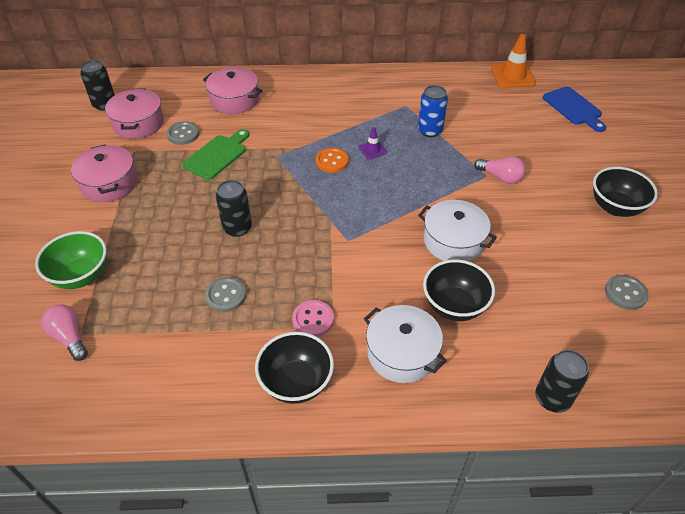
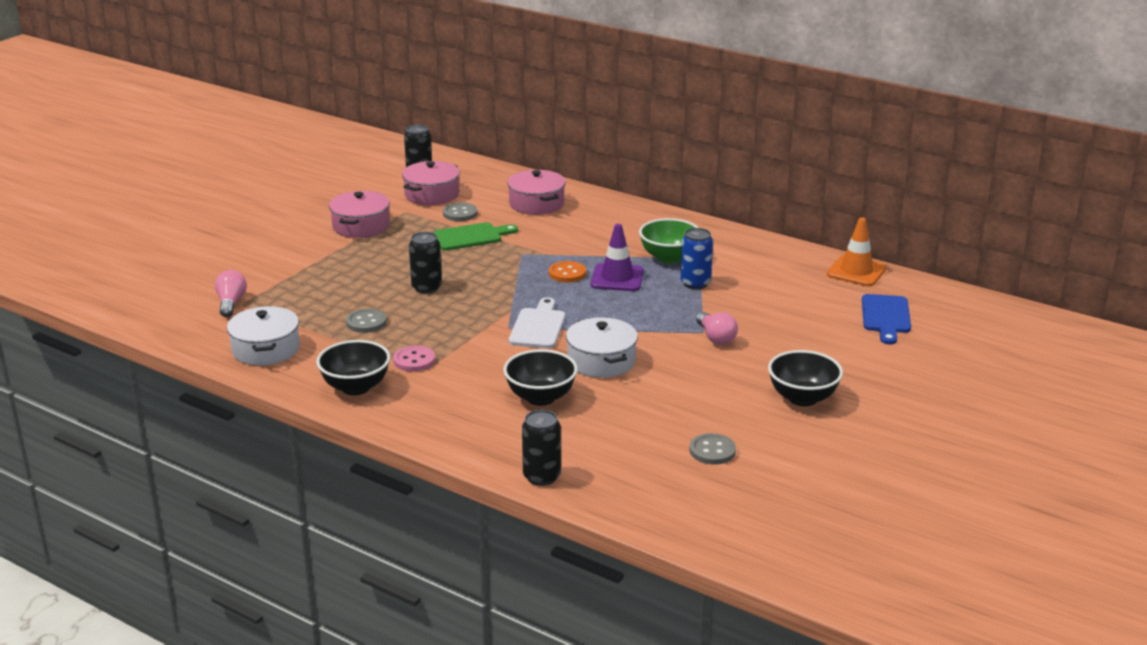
camera: 35 degrees right, 20 degrees down
green bowl [35,231,107,289] -> green bowl moved to [639,218,699,264]
purple traffic cone [359,127,387,159] -> purple traffic cone [591,224,644,291], size x1.87
white pot [364,305,447,383] -> white pot moved to [227,306,300,366]
none -> white cutting board [509,298,565,348]

